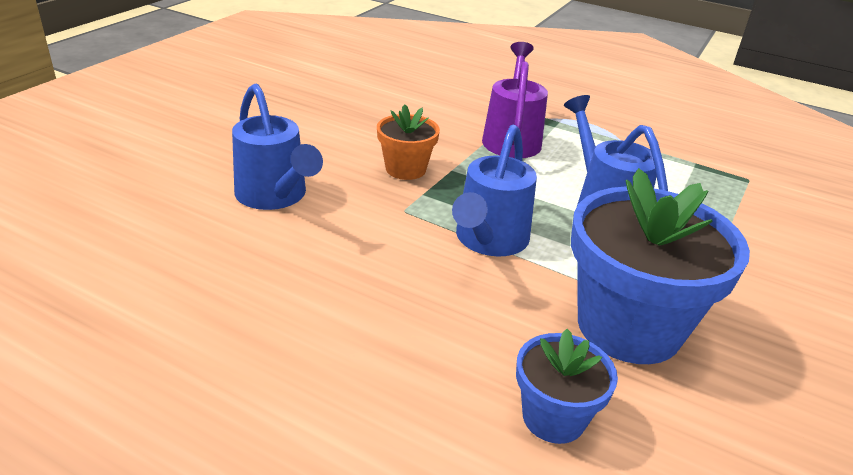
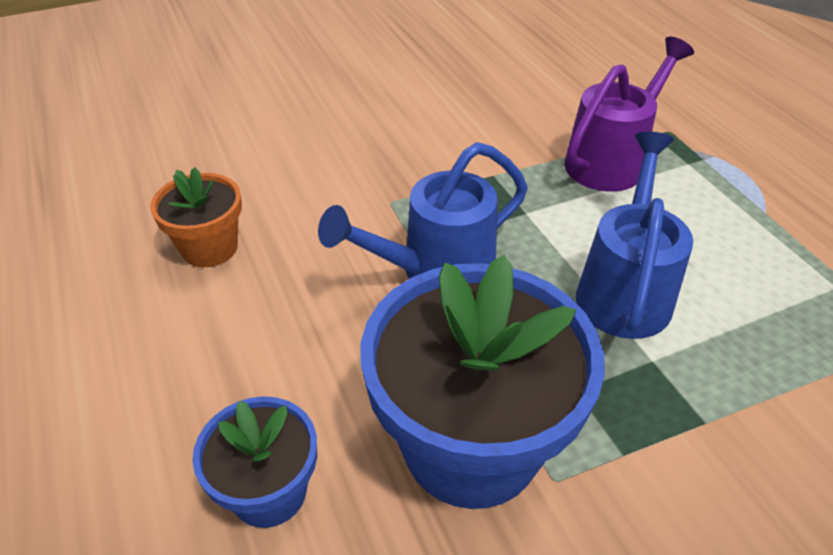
camera: 40 degrees right, 10 degrees up
blue watering can [232,83,323,210] -> none
orange flower pot [377,104,440,180] -> orange flower pot moved to [150,167,242,267]

